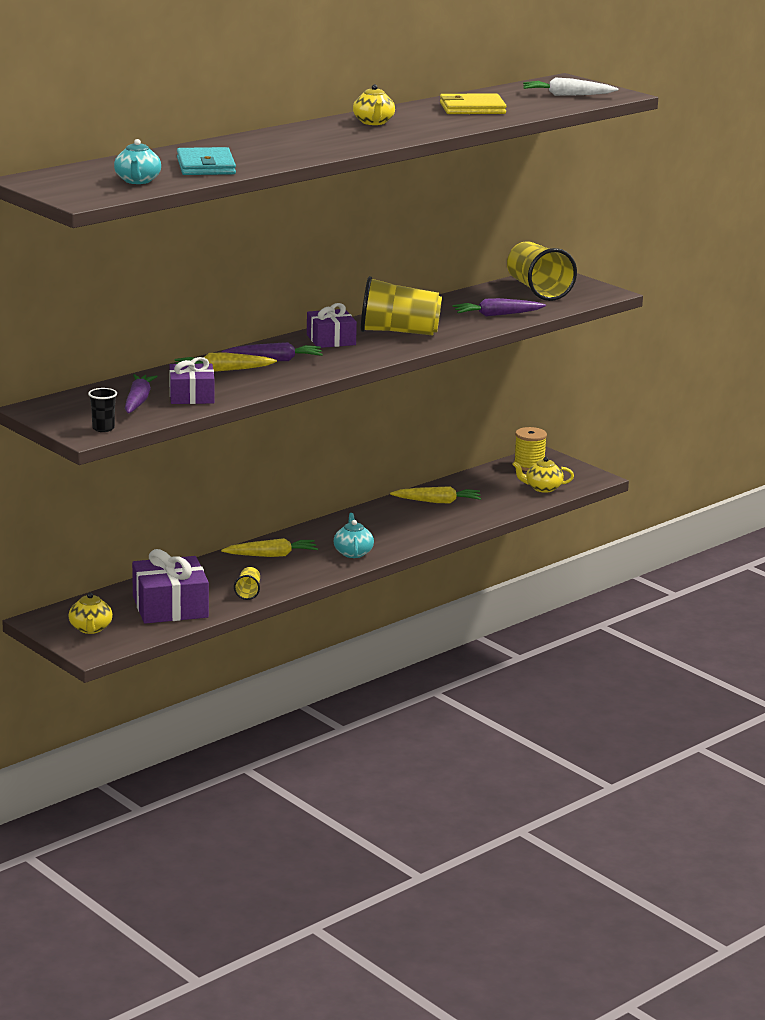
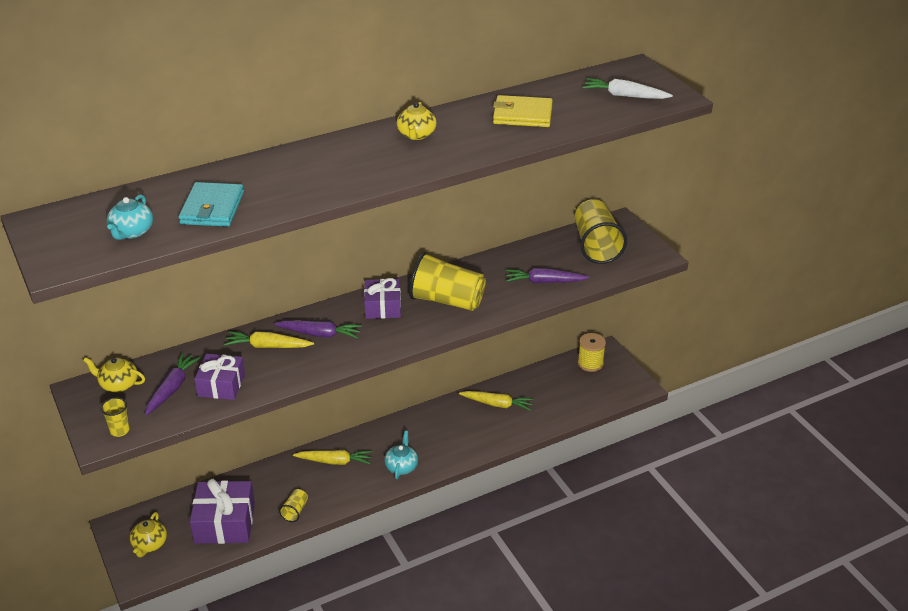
camera: 15 degrees right, 15 degrees up
black cup [88,388,117,432] -> yellow cup [101,397,130,437]
yellow teapot [512,457,574,493] -> yellow teapot moved to [83,357,145,392]

